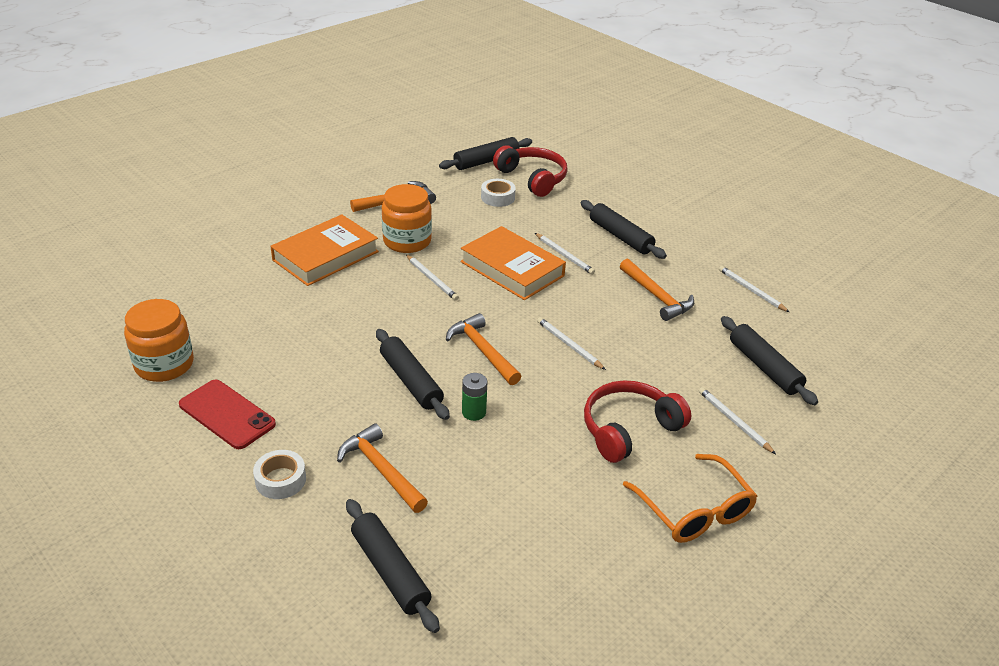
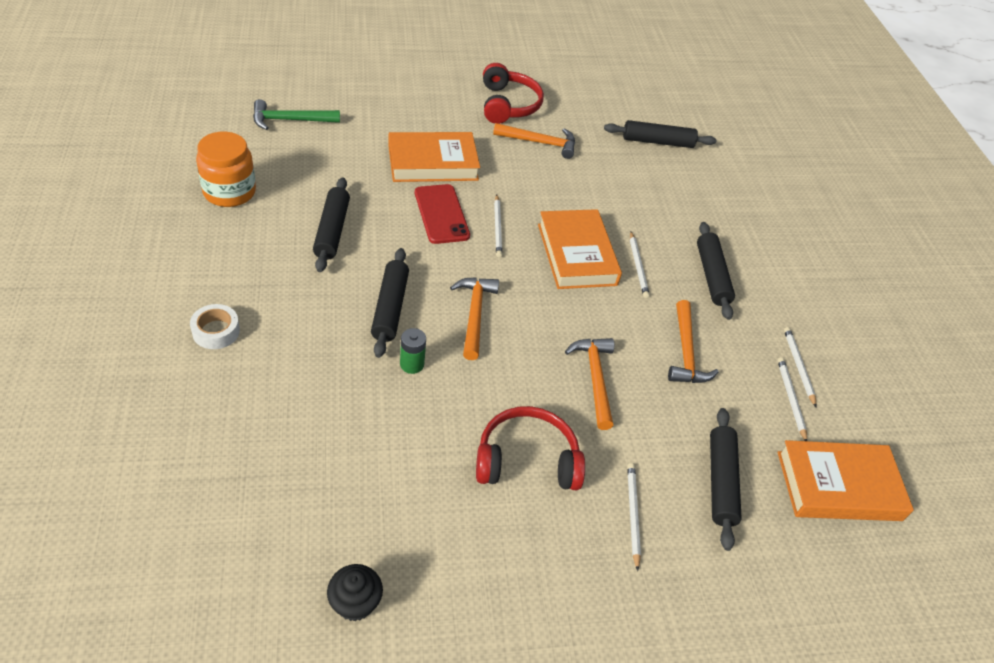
camera: 30 degrees right, 10 degrees up
red phone [179,380,276,449] -> red phone moved to [415,184,470,244]
orange hammer [337,423,428,513] -> orange hammer moved to [565,338,614,430]
black rolling pin [346,499,440,633] -> black rolling pin moved to [313,177,350,272]
orange jar [382,184,432,253] -> none
white tape [481,179,516,207] -> none
red headphones [493,145,568,197] -> red headphones moved to [483,63,544,124]
white pencil [537,317,606,370] -> white pencil moved to [784,327,816,407]
orange glasses [623,454,758,543] -> none
none -> green hammer [253,99,340,130]
none -> black cupcake [327,564,383,621]
none -> orange book [778,440,914,521]

